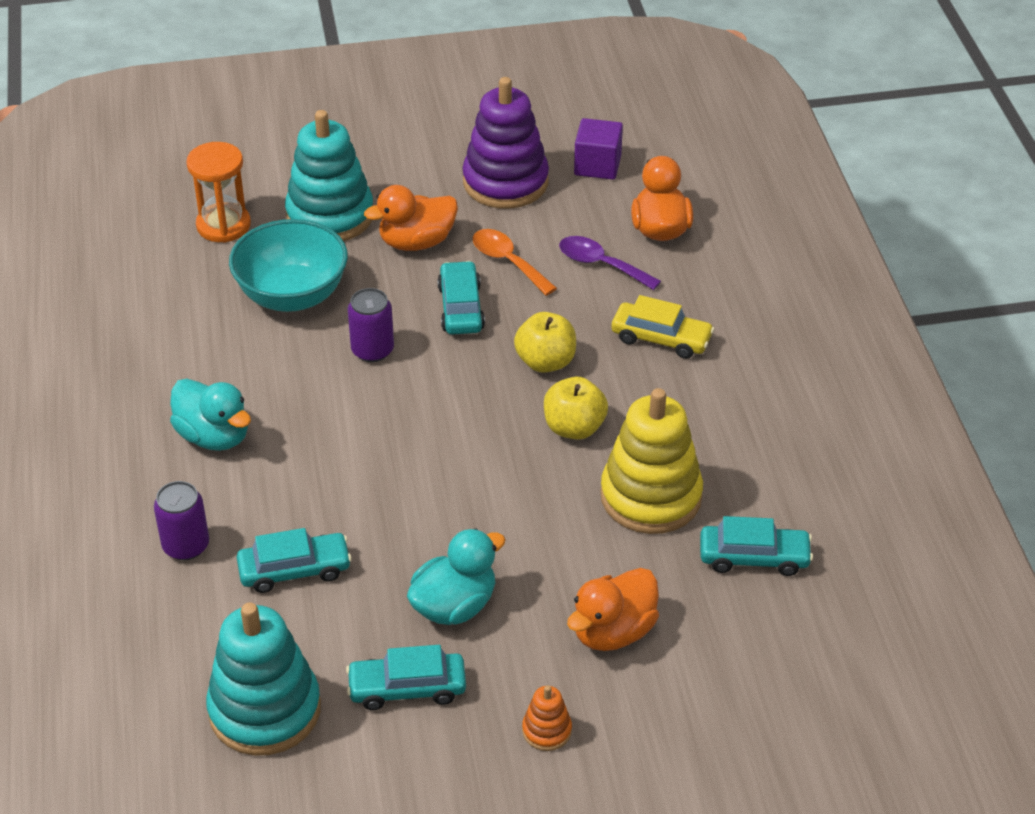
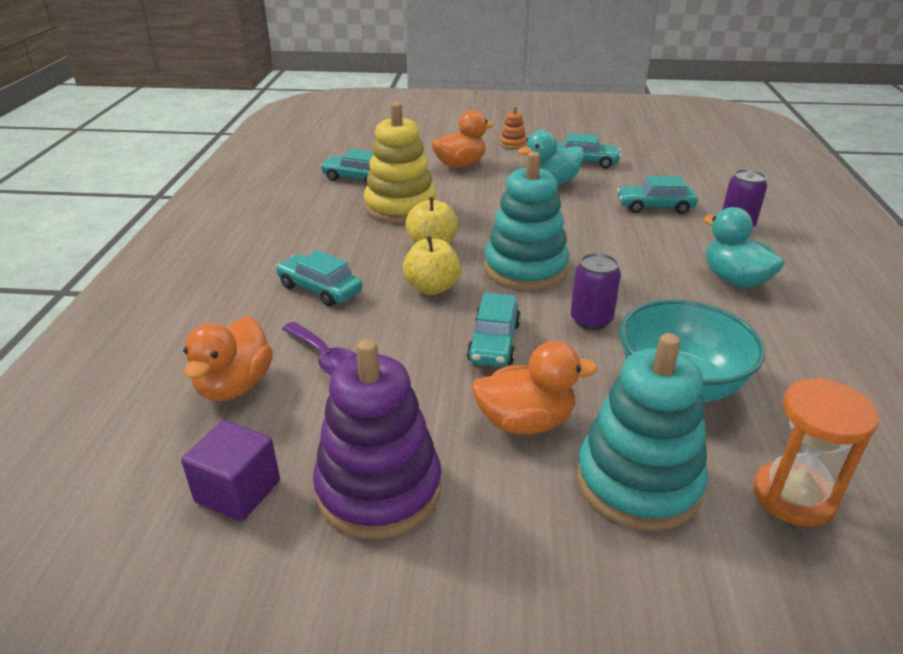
camera: 165 degrees left, 10 degrees down
turquoise stacking toy [206,602,321,756] -> turquoise stacking toy moved to [484,152,569,290]
orange spoon [473,229,557,296] -> none
yellow car [611,295,714,359] -> turquoise car [276,250,363,307]

